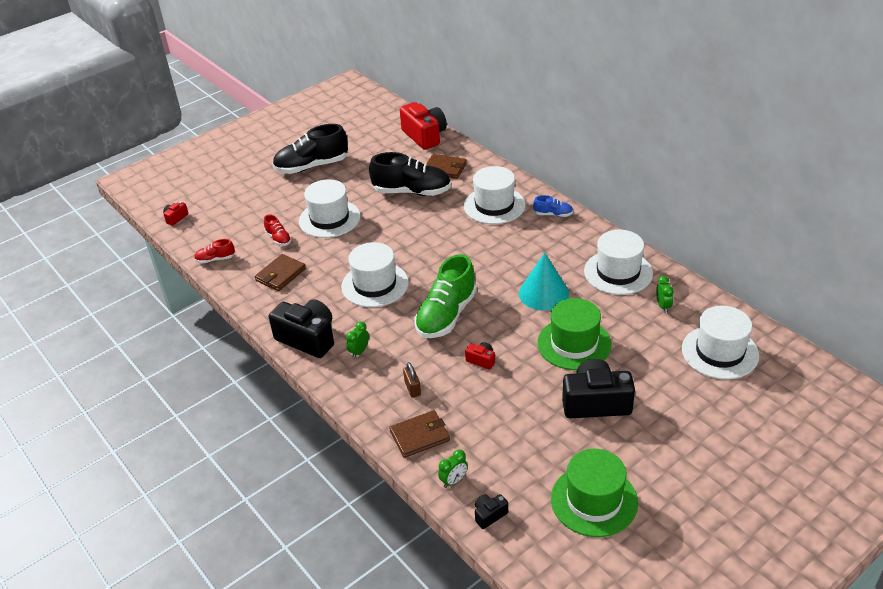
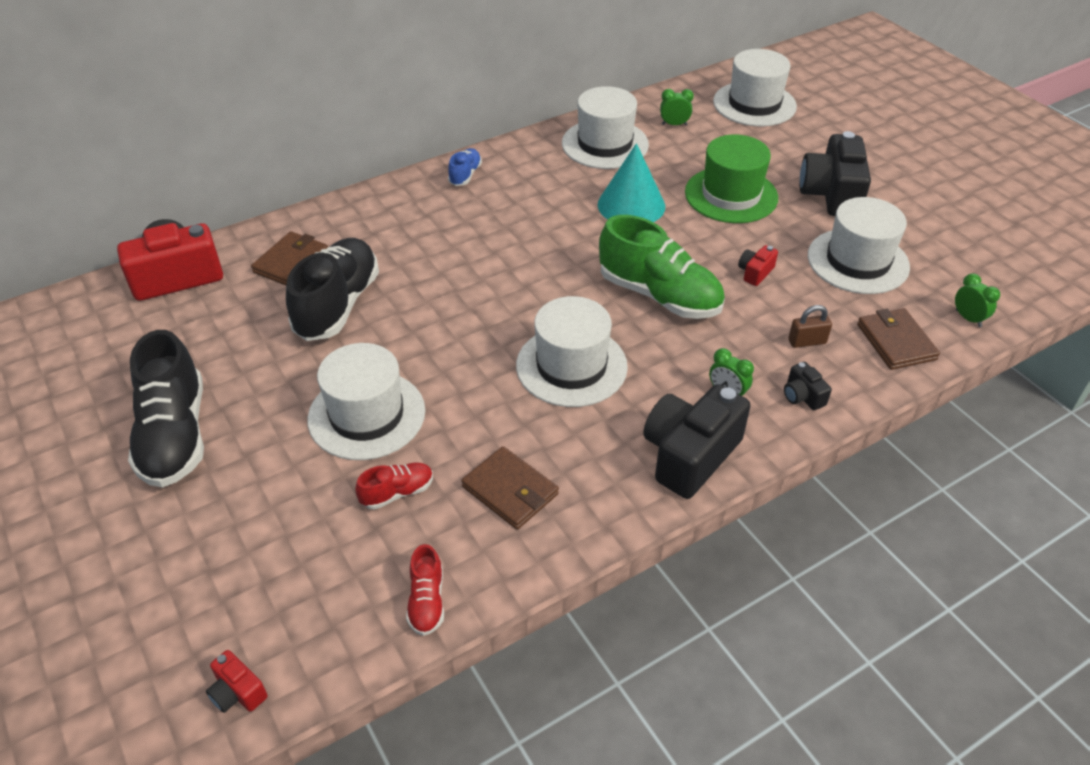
camera: 85 degrees left, 5 degrees up
white hat [464,166,526,224] -> white hat moved to [808,197,910,294]
black camera [475,494,508,529] -> black camera moved to [784,362,832,410]
green hat [551,449,638,537] -> none

